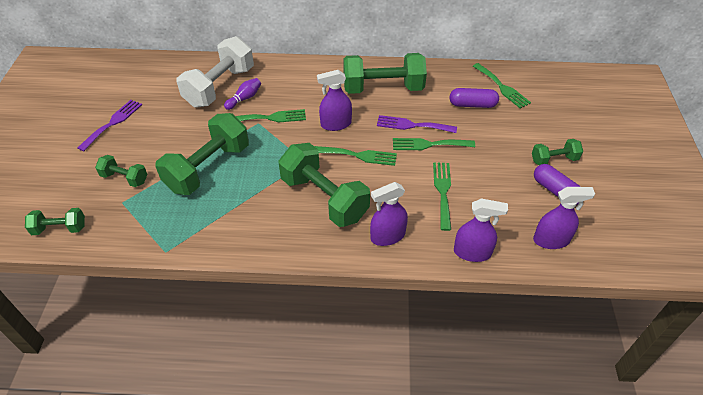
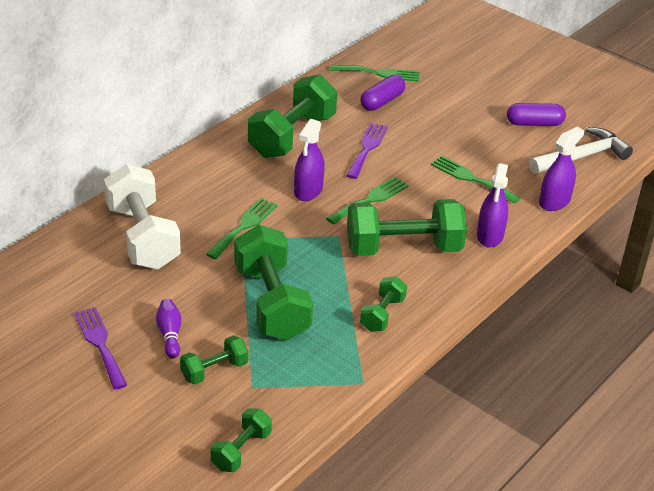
camera: 55 degrees left, 10 degrees down
purple bowling pin [224,78,261,110] -> purple bowling pin moved to [156,299,181,358]
purple fork [377,115,457,133] -> purple fork turned 150 degrees clockwise [346,123,388,179]
green fork [393,138,475,150] -> none
green dumbbell [532,139,583,165] -> green dumbbell moved to [360,276,407,332]
purple spray bottle [533,187,595,249] -> white hammer [529,127,633,174]

